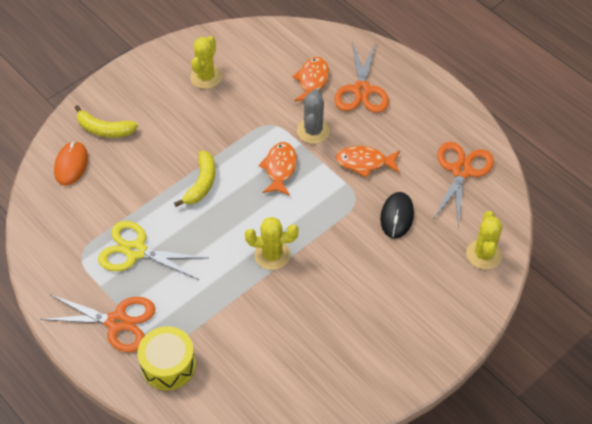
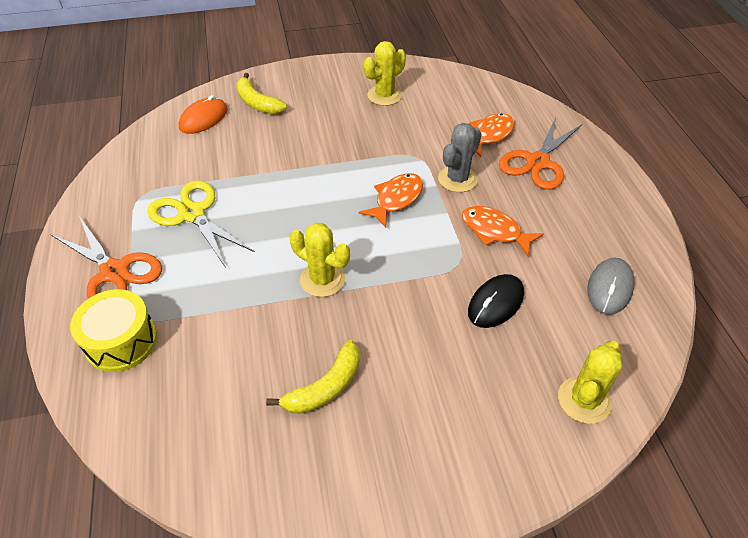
camera: 30 degrees right, 5 degrees down
yellow banana [174,151,215,207] -> yellow banana moved to [266,340,360,414]
orange scissors [433,142,494,226] -> grey mouse [587,258,635,315]

